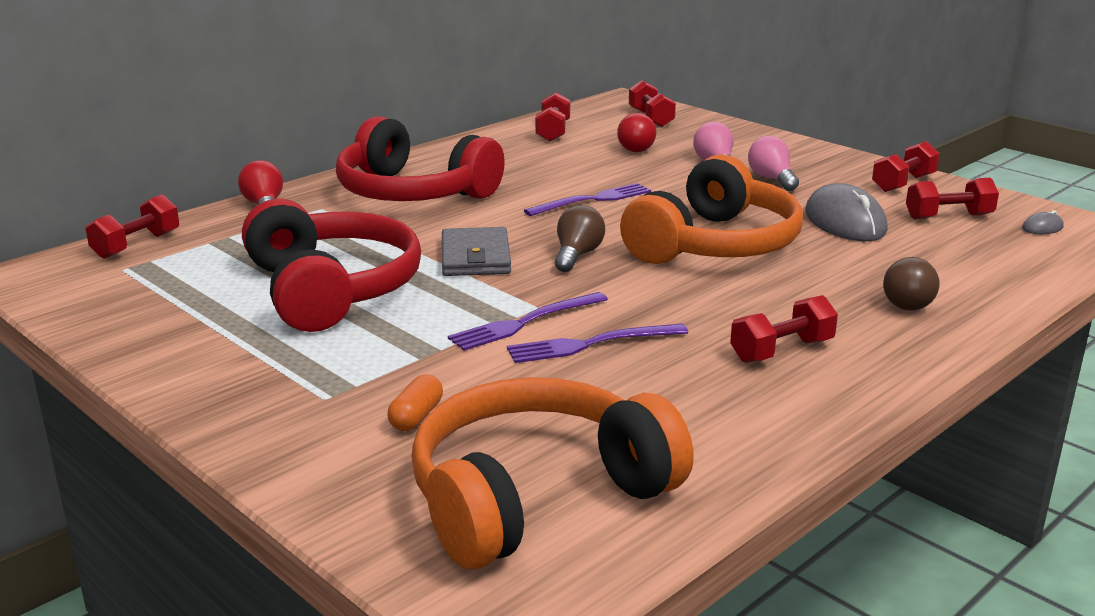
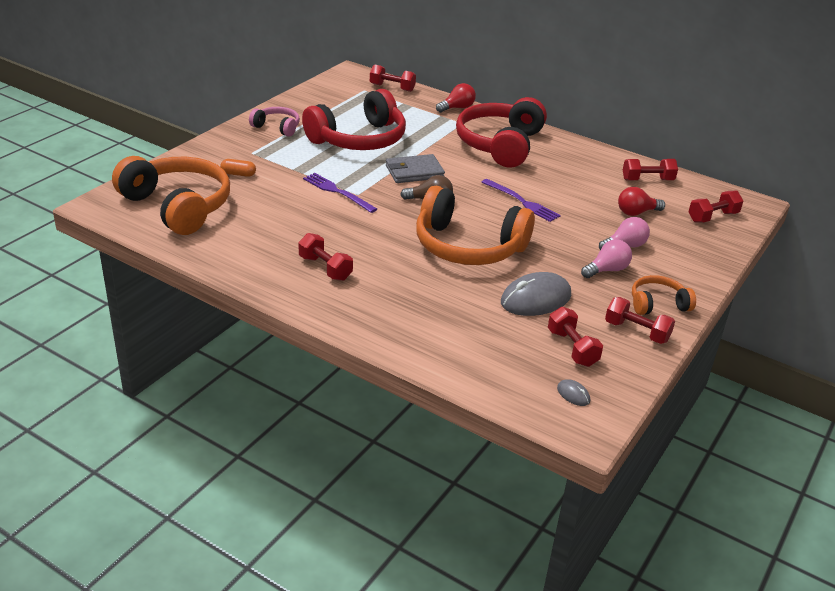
camera: 75 degrees right, 10 degrees up
purple fork [507,323,688,363] -> none
brown light bulb [883,257,939,311] -> none
none -> pink headphones [249,107,300,137]
none -> orange headphones [632,275,696,315]

